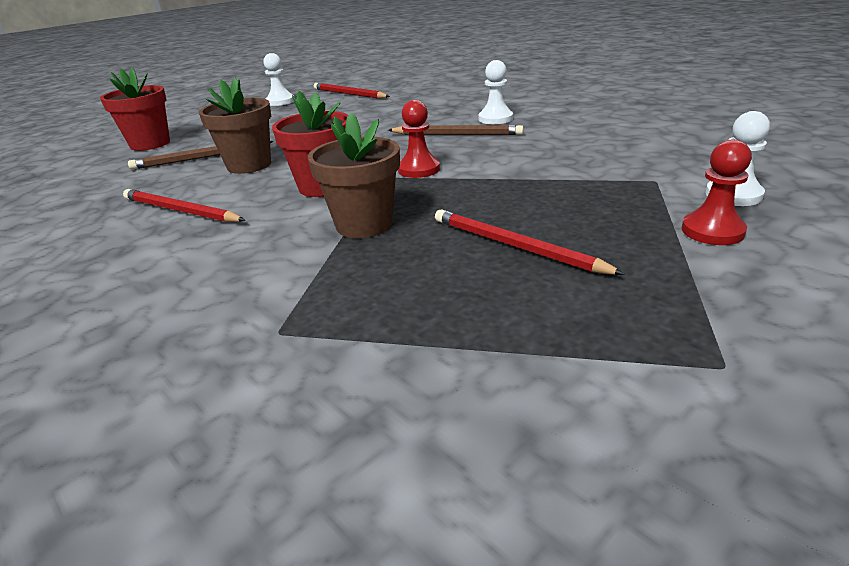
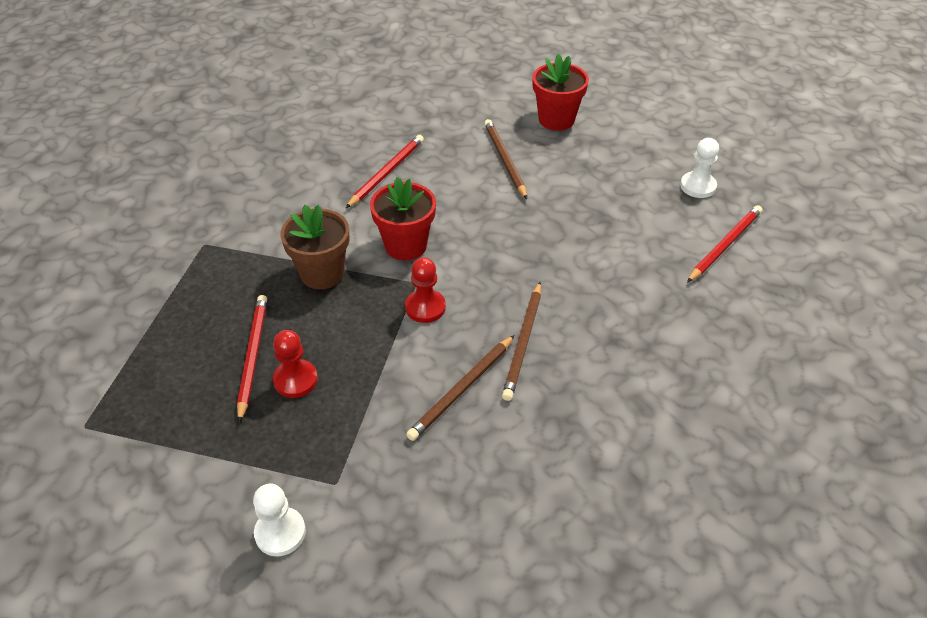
camera: 90 degrees right, 15 degrees up
brown flower pot [199,78,271,174] -> none
red pencil [435,209,625,275] -> red pencil turned 45 degrees counterclockwise [237,295,267,423]
white pawn [478,60,513,124] -> none
red pawn [682,140,752,245] -> red pawn moved to [273,330,318,398]
none -> brown pencil [406,335,515,441]

